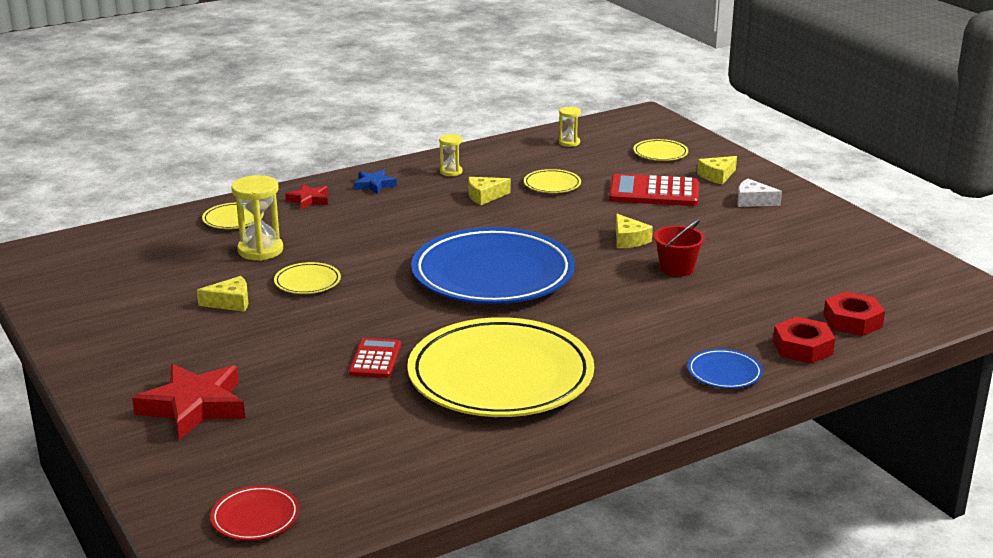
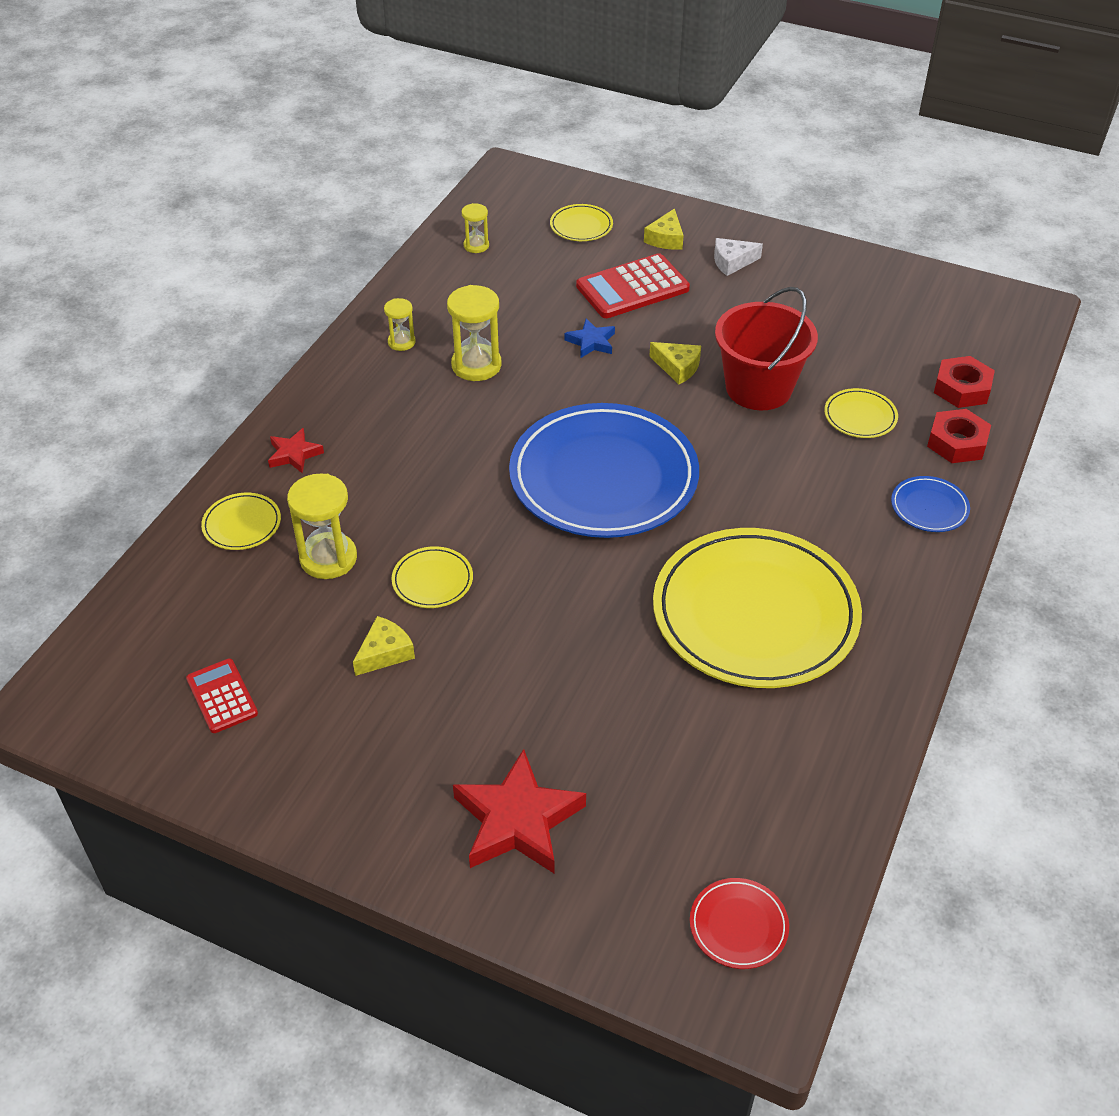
camera: 35 degrees left, 20 degrees up
red calculator [349,338,401,378] -> red calculator moved to [186,658,258,733]
blue star [354,169,397,194] -> blue star moved to [564,319,615,358]
yellow cheese [468,177,511,205] -> yellow hourglass [447,285,501,381]
yellow plate [524,169,581,193] -> yellow plate moved to [824,388,898,438]
red bucket [654,219,705,277] -> red bucket [715,287,818,410], size x1.78

